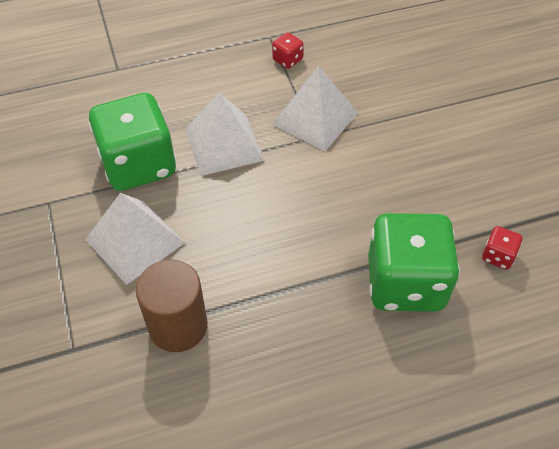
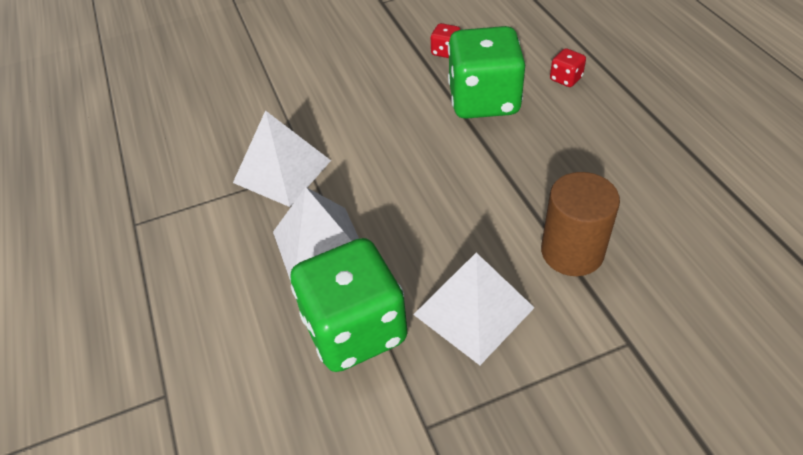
camera: 90 degrees left, 5 degrees down
red dice [272,32,304,69] -> red dice moved to [550,48,586,87]

